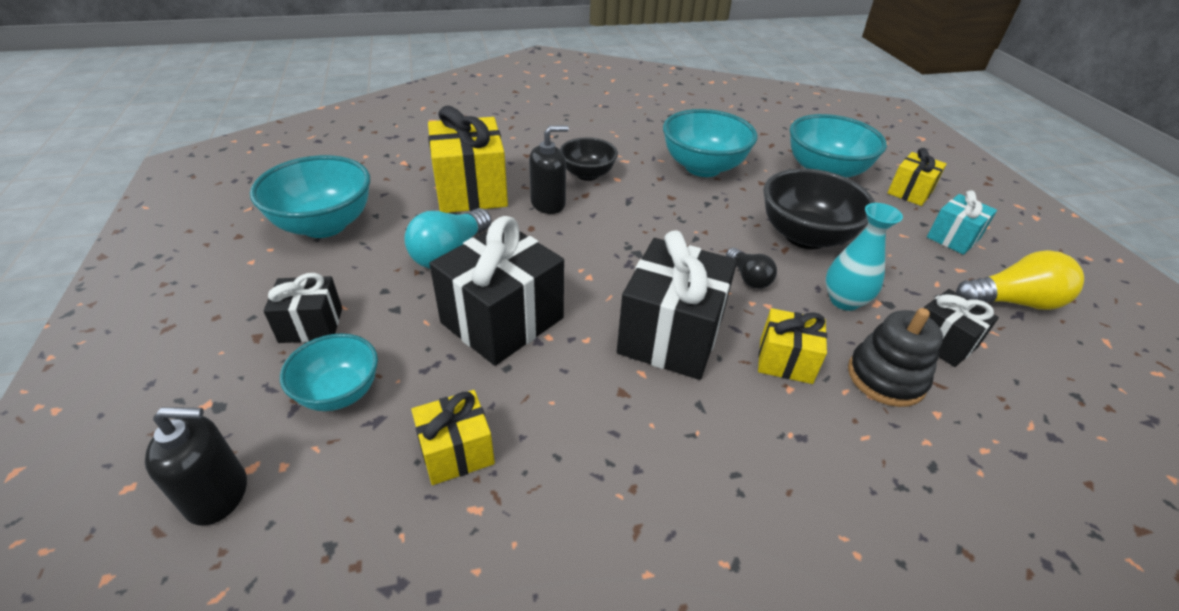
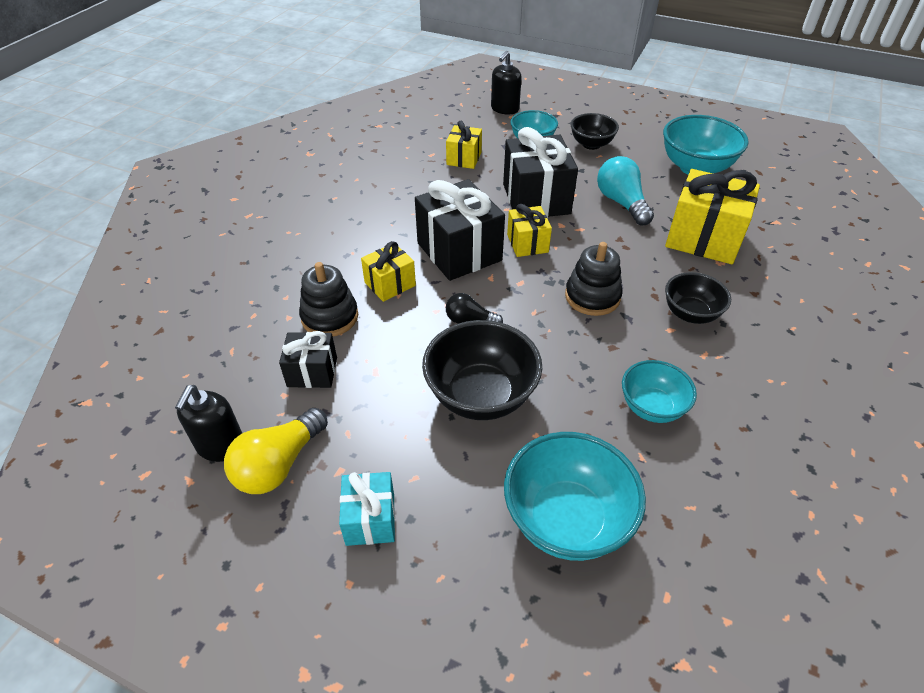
camera: 130 degrees right, 5 degrees up
black gift [263,273,342,343] -> black bowl [571,113,619,150]
black soap dispenser [529,125,569,214] -> black soap dispenser moved to [175,385,242,462]
turquoise bowl [663,109,758,177] -> turquoise bowl [622,360,697,423], size x0.62
turquoise vase [826,203,903,311] -> none
yellow gift [887,148,947,206] -> yellow gift moved to [507,204,552,257]
none -> black stacking toy [565,242,623,316]

